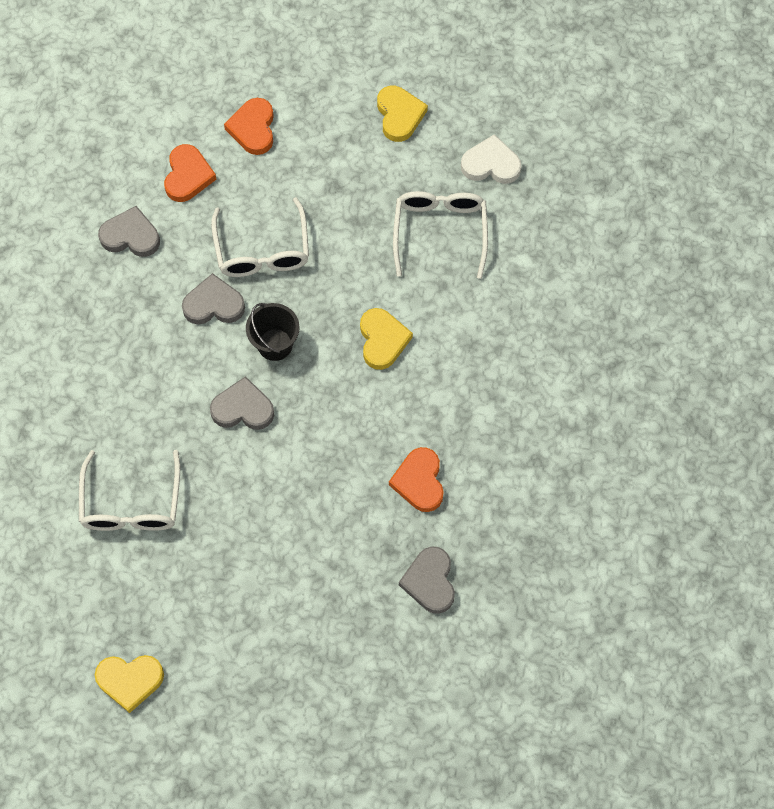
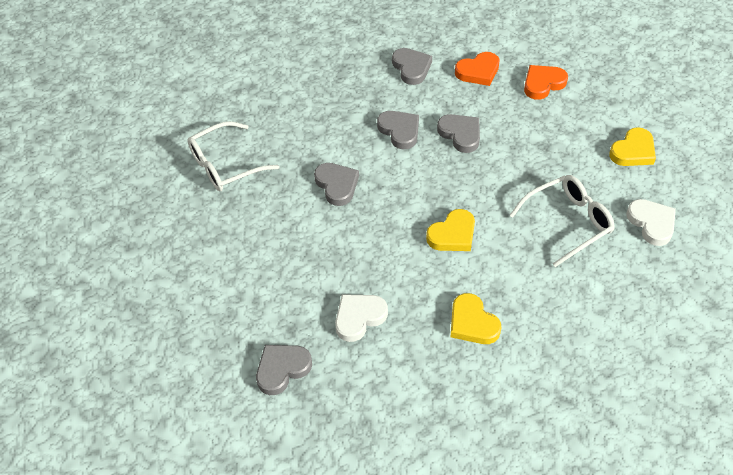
camera: 60 degrees right, 15 degrees down
yellow heart [95,655,164,713] -> yellow heart moved to [451,293,501,344]
white glasses [211,197,309,277] -> grey heart [437,114,480,153]
black bucket [246,303,300,361] -> none
orange heart [389,447,444,512] -> white heart [335,294,388,342]

